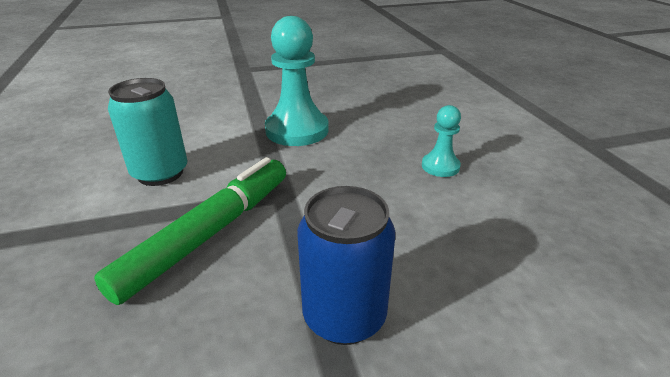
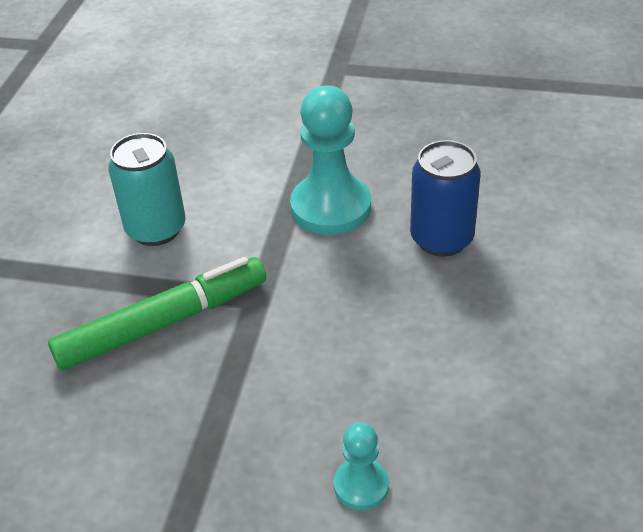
camera: 30 degrees right, 10 degrees up
blue can [297,186,395,345] -> blue can moved to [410,140,481,257]
turquoise pawn [422,105,461,177] -> turquoise pawn moved to [334,422,389,510]

